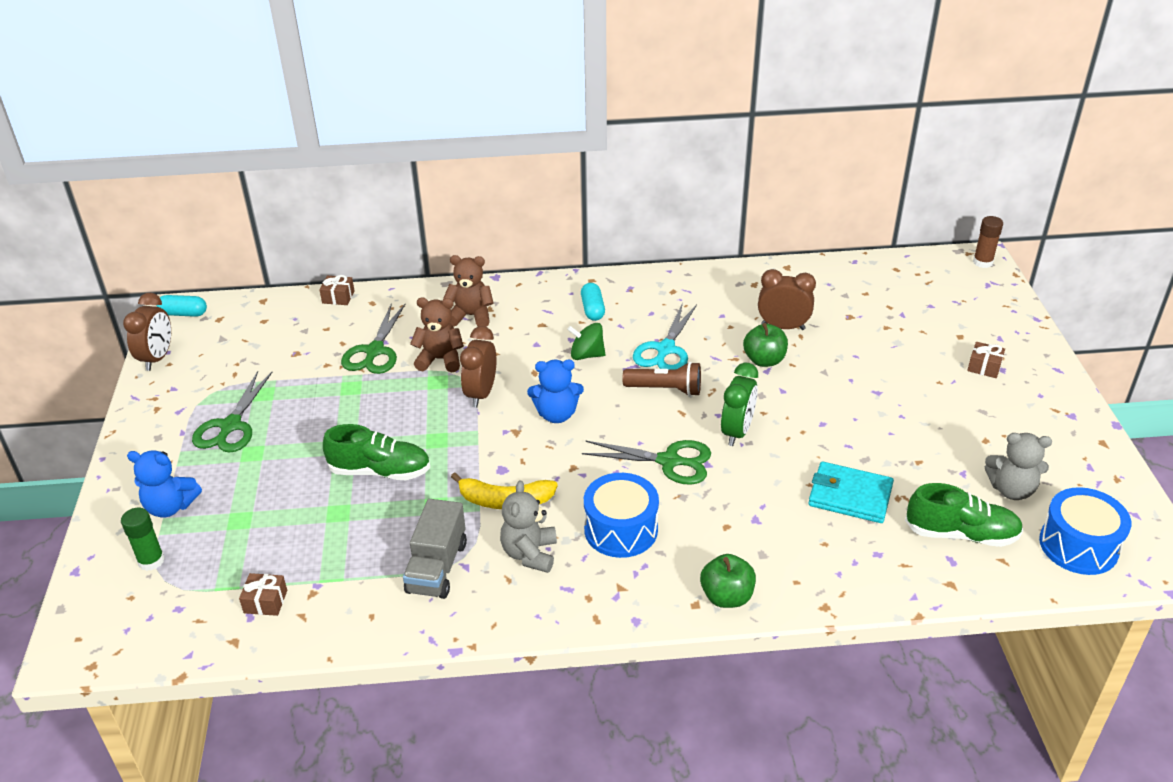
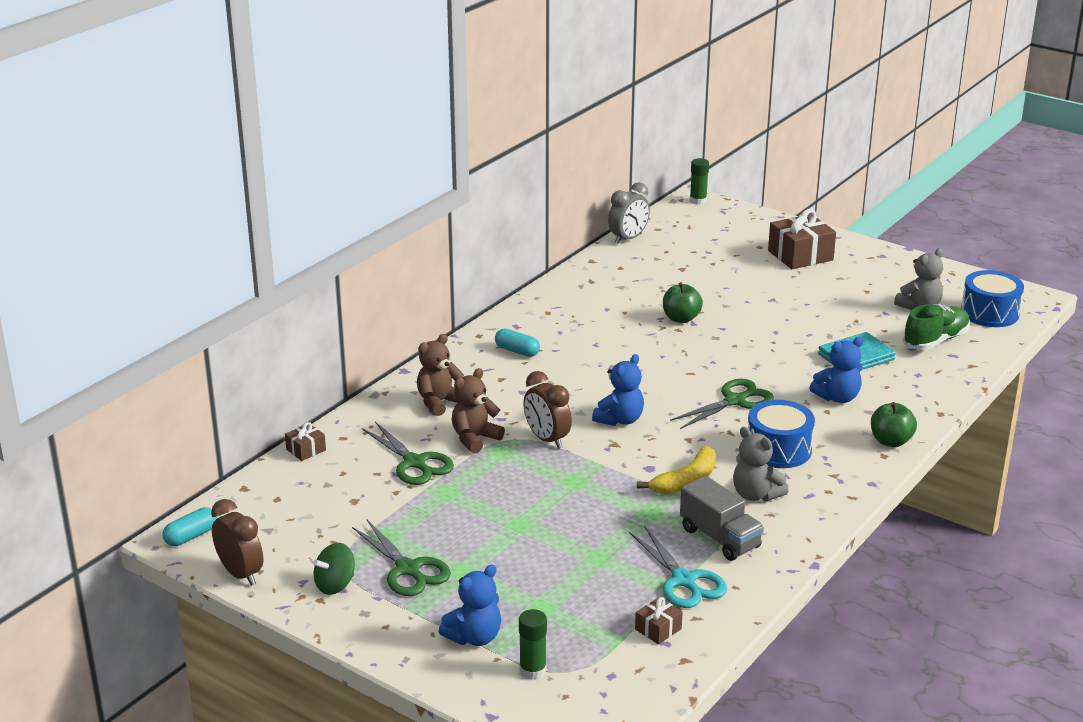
camera: 50 degrees left, 10 degrees down
green shoe [323,424,430,480] -> none
green spinning top [567,323,606,360] -> green spinning top moved to [313,543,355,595]
brown flashlight [622,362,701,396] -> none
turquoise scissors [633,303,697,370] -> turquoise scissors moved to [629,525,727,608]
green clock [721,363,758,446] -> none
brown clock [758,269,816,330] -> none
brown gift [967,342,1005,378] -> brown gift [768,209,836,269], size x2.03
brown glue stick [973,216,1003,268] -> green glue stick [690,158,709,205]
none -> grey clock [608,182,650,244]
none -> blue teddy bear [809,337,864,403]

